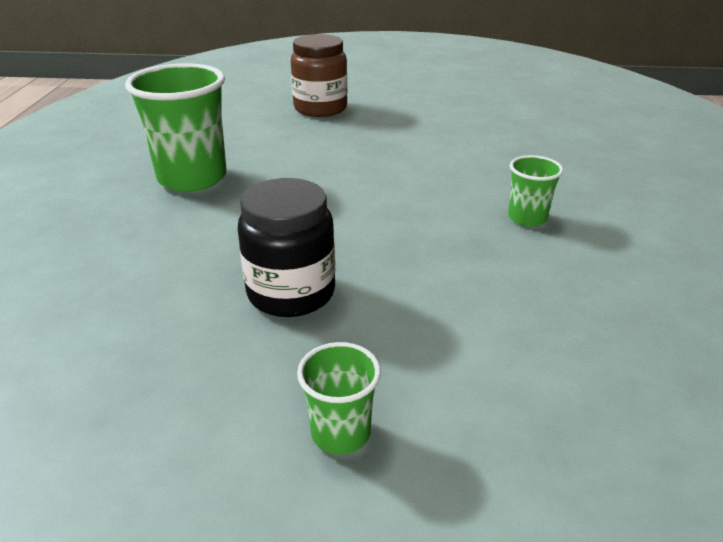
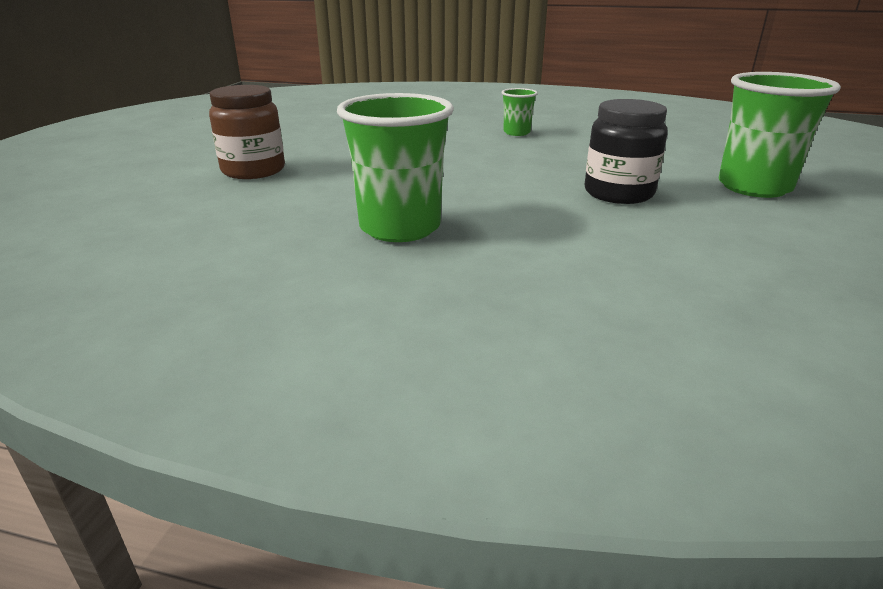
camera: 80 degrees left, 5 degrees down
green cup [297,342,381,454] -> green cup [718,72,841,198], size x1.97

